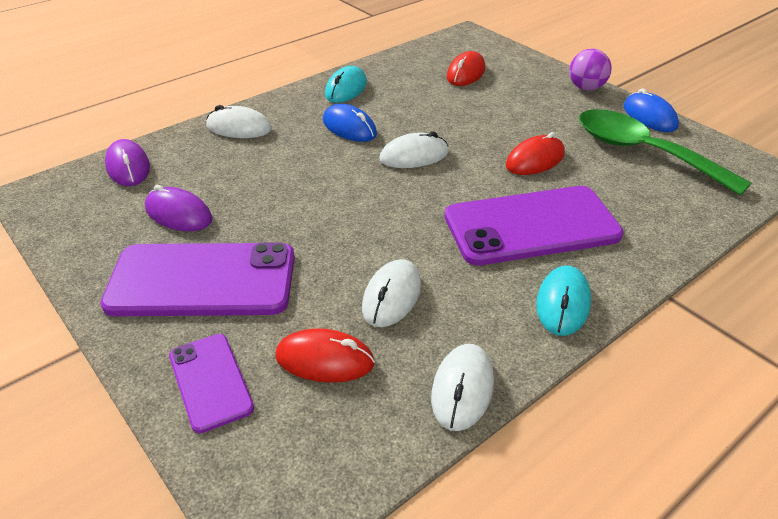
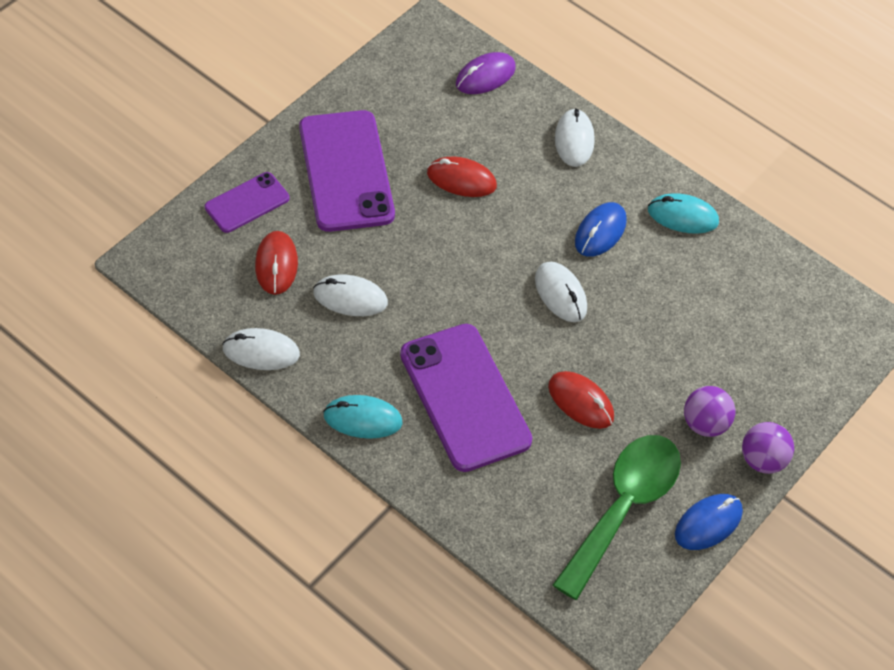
camera: 75 degrees right, 15 degrees up
purple mouse [145,185,213,231] -> none
red mouse [447,51,485,86] -> red mouse moved to [427,157,497,197]
none -> purple ball [684,386,735,437]

